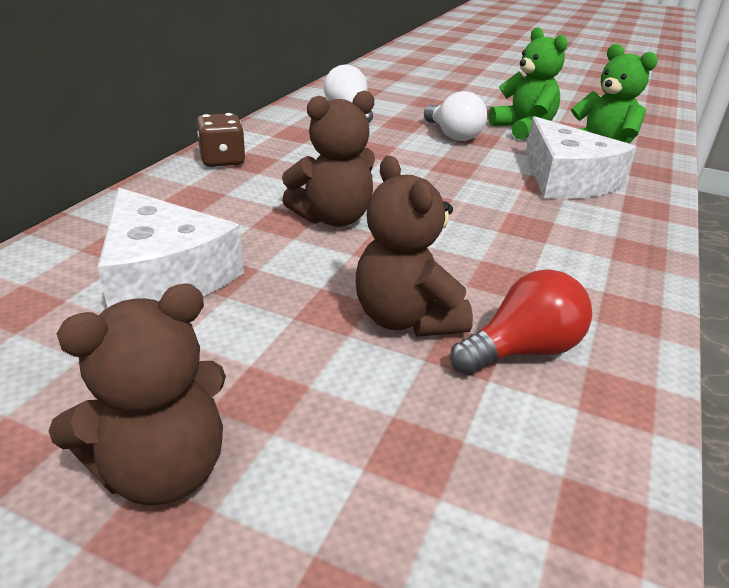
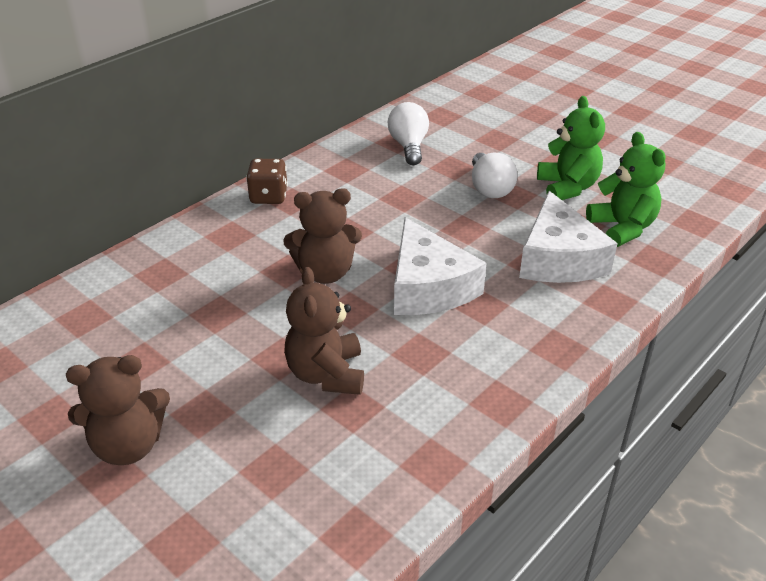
camera: 20 degrees right, 5 degrees up
white cheese [98,188,244,308] -> white cheese moved to [394,217,487,315]
red light bulb [450,270,592,375] -> none

